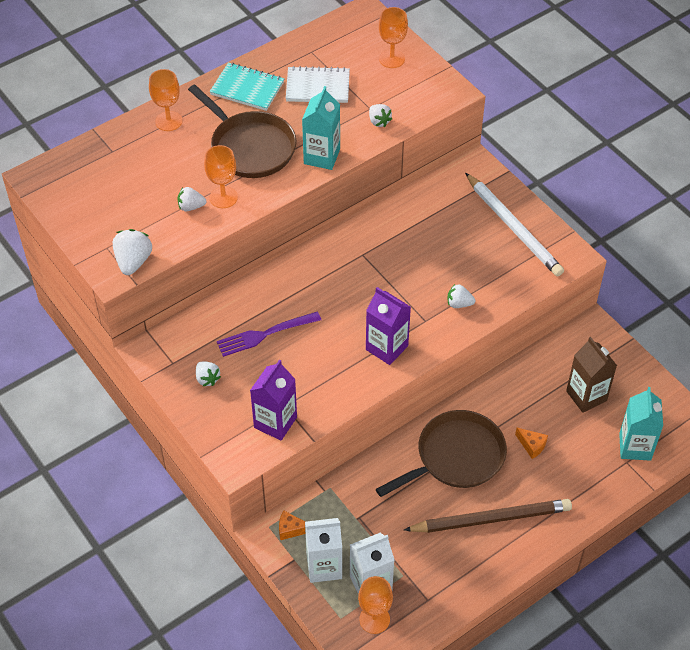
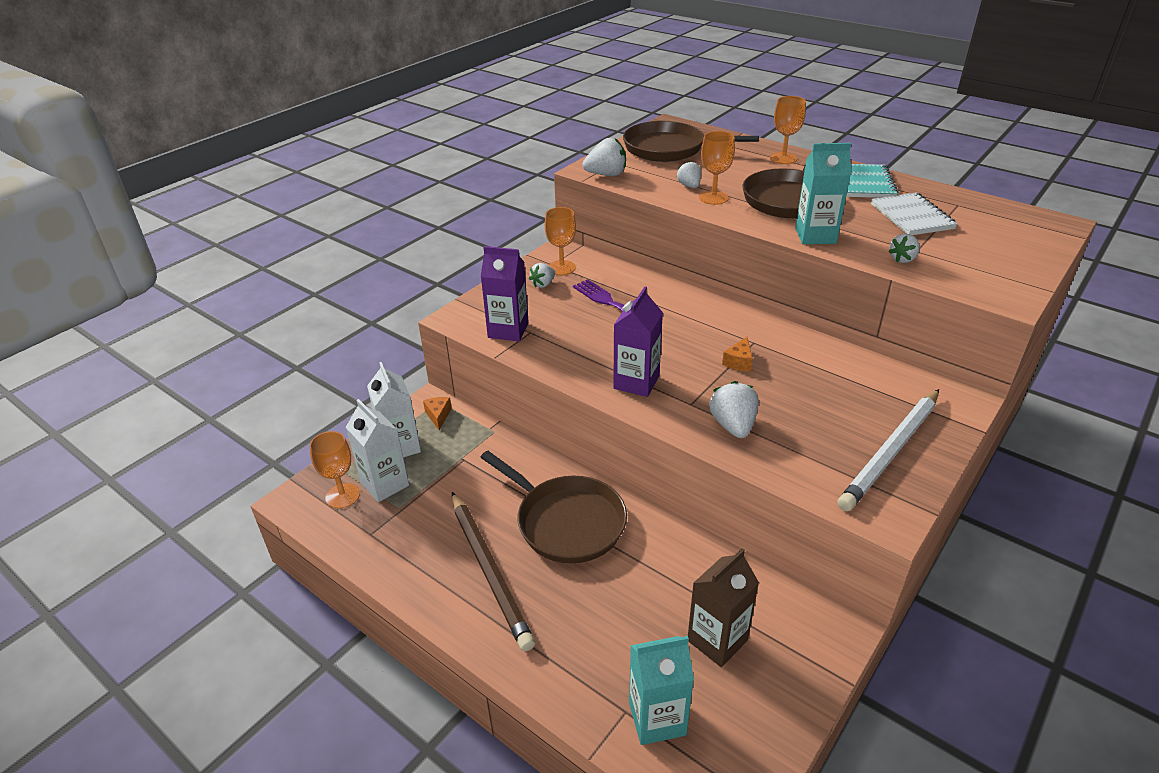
camera: 75 degrees right, 15 degrees down
orange goblet [379,7,408,68] -> orange goblet moved to [545,207,576,275]
white strawberry [447,284,475,308] -> white strawberry [709,381,759,438], size x1.57
orange cheese [515,428,548,459] -> orange cheese moved to [722,337,753,371]
none -> brown pan [623,121,759,162]

